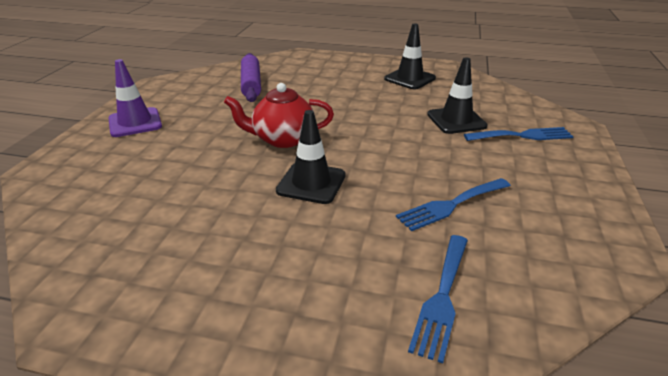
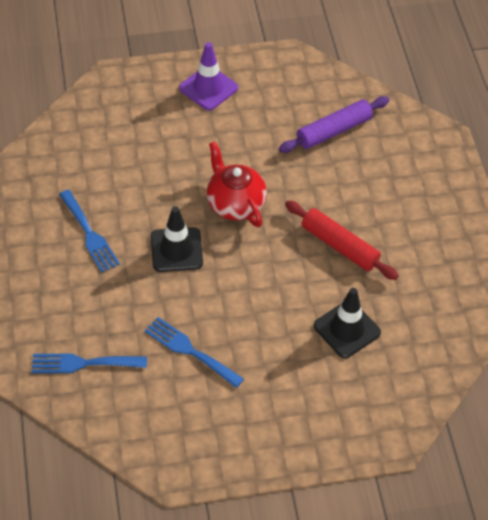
camera: 65 degrees right, 20 degrees up
black traffic cone [384,24,436,89] -> none
blue fork [464,127,574,141] -> blue fork moved to [59,190,120,272]
none -> red rolling pin [285,200,399,280]

